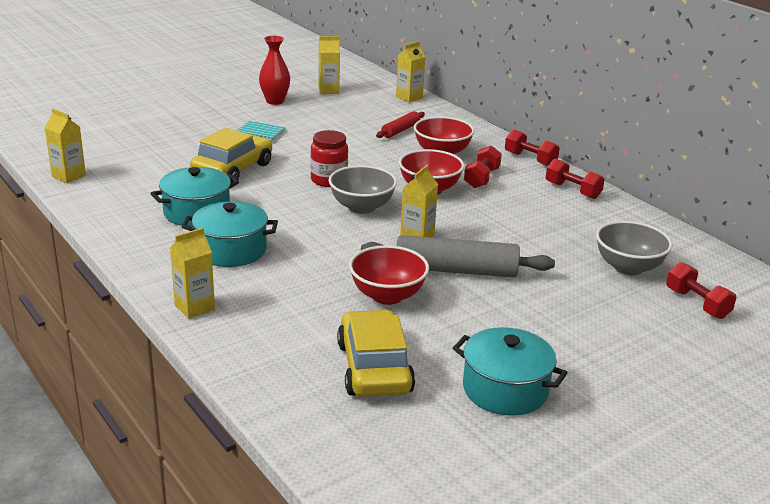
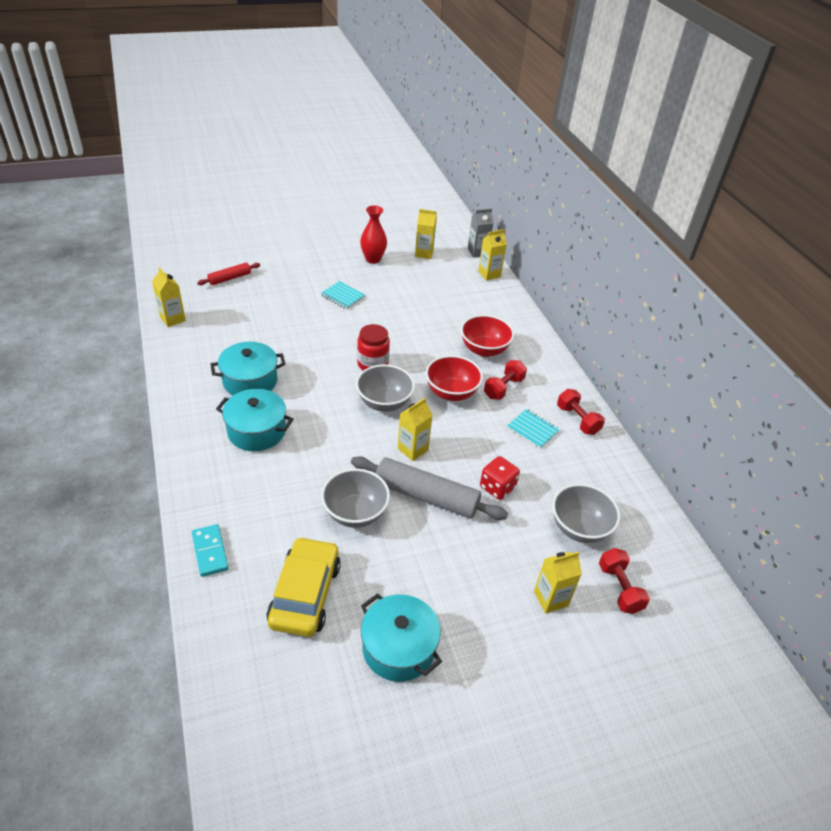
camera: 15 degrees right, 15 degrees up
yellow carton [170,228,215,319] -> yellow carton moved to [534,552,582,613]
yellow car [190,128,272,183] -> none
red bowl [349,245,429,305] -> grey bowl [321,469,390,528]
red rolling pin [376,111,425,138] -> red rolling pin moved to [197,262,260,285]
red dumbbell [505,129,560,166] -> none
none -> turquoise domino [192,524,229,577]
none -> grey carton [468,208,494,258]
none -> red dice [480,456,520,500]
none -> turquoise notebook [507,409,560,449]

